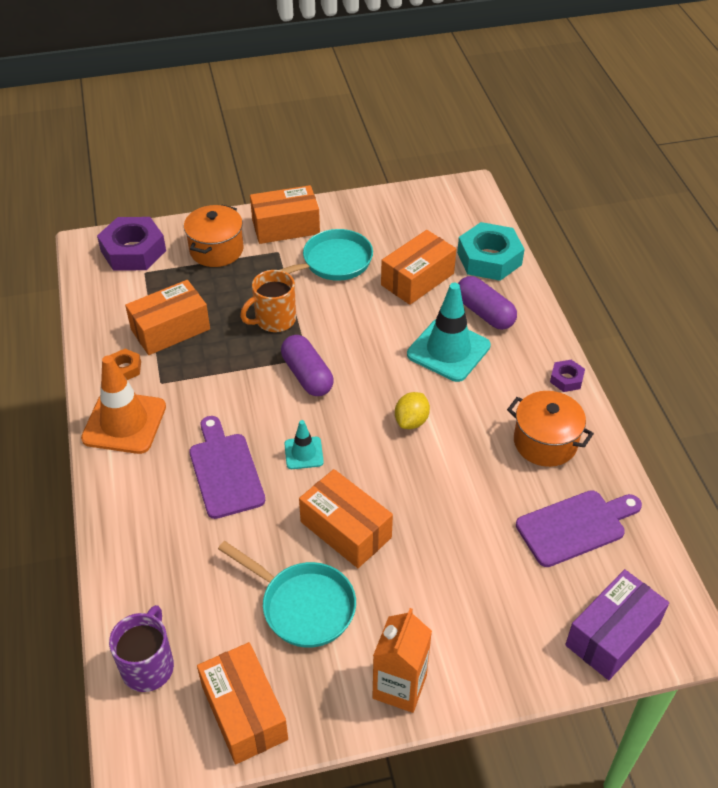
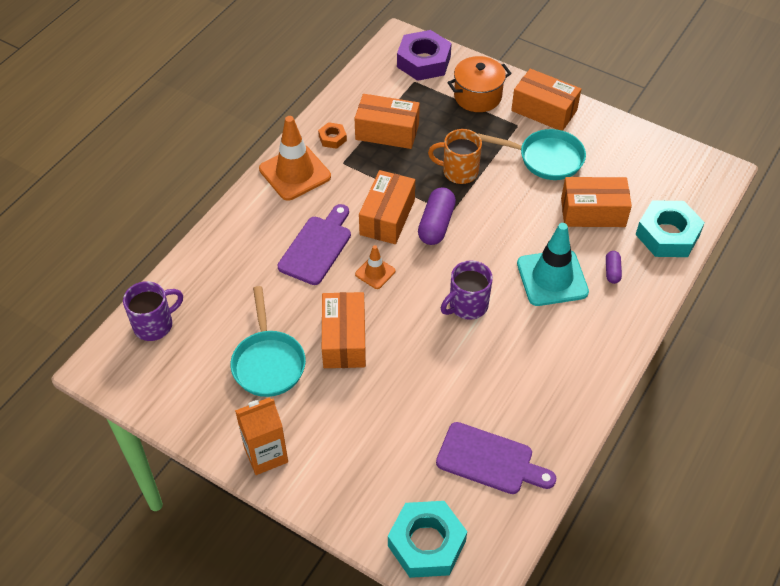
camera: 45 degrees right, 5 degrees up
orange box [197,642,288,764] -> orange box moved to [359,170,415,244]
turquoise traffic cone [284,420,324,469] -> orange traffic cone [355,245,395,289]
yellow lemon [395,392,430,429] -> purple mug [441,260,493,320]
purple capsule [458,276,517,330] -> purple capsule [606,251,622,284], size x0.54
orange pot [507,391,594,467] -> none
purple nut [550,360,585,392] -> none
purple box [565,569,669,680] -> turquoise nut [388,501,467,578]

